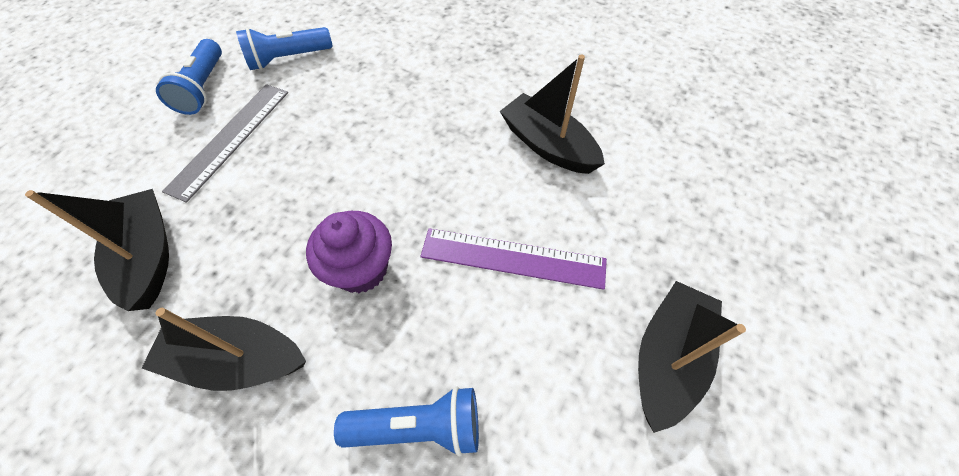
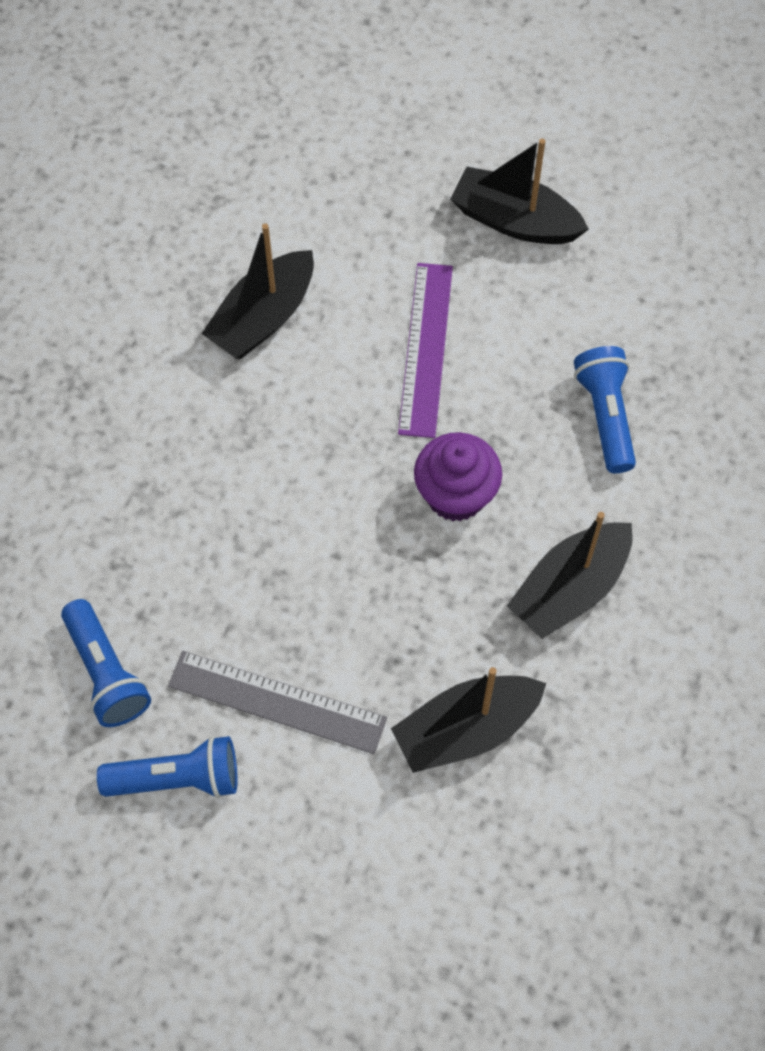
camera: 95 degrees left, 5 degrees up
black boat [142,308,306,391] -> black boat turned 45 degrees clockwise [507,512,632,639]

